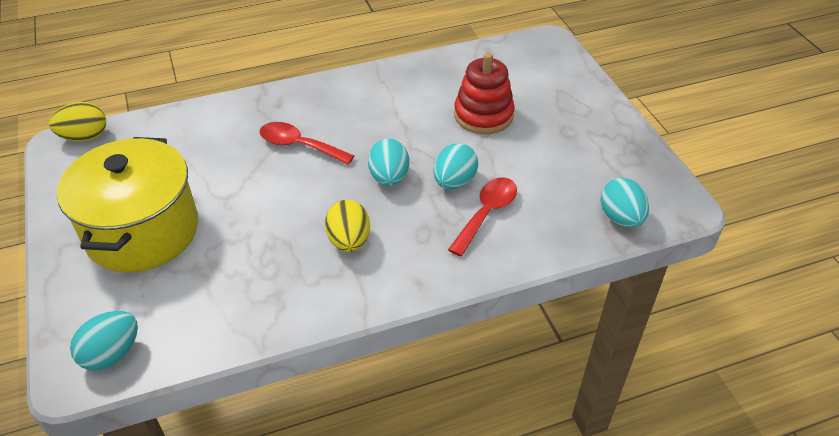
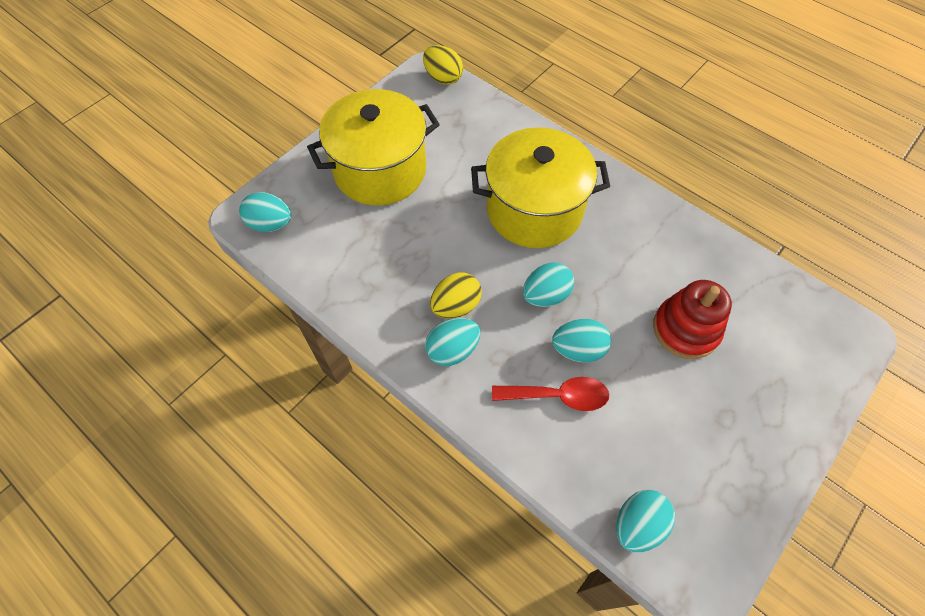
camera: 60 degrees right, 15 degrees up
red spoon [260,122,354,165] -> yellow pot [471,128,610,248]
none -> turquoise egg [425,318,480,366]

